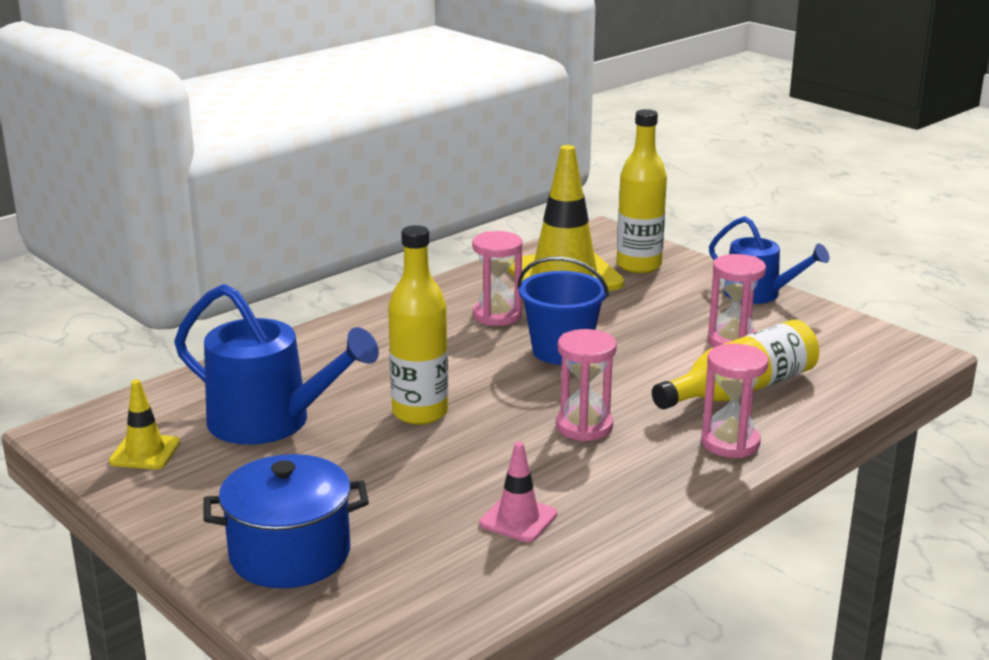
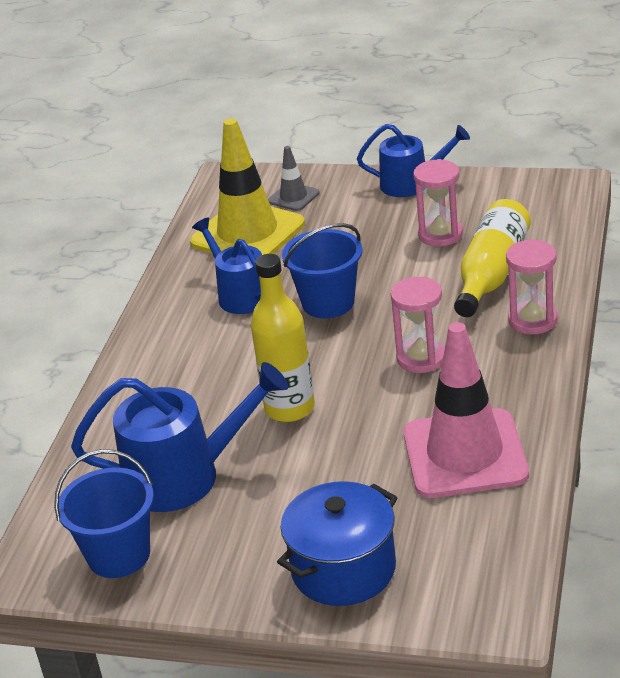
camera: 30 degrees left, 10 degrees up
yellow traffic cone [109,379,181,469] -> blue bucket [54,449,154,578]
pink hourglass [472,231,523,326] -> blue watering can [192,218,262,314]
pink traffic cone [479,442,557,542] -> pink traffic cone [403,322,529,498], size x2.14
yellow bottle [617,109,667,273] -> grey traffic cone [268,146,320,211]

